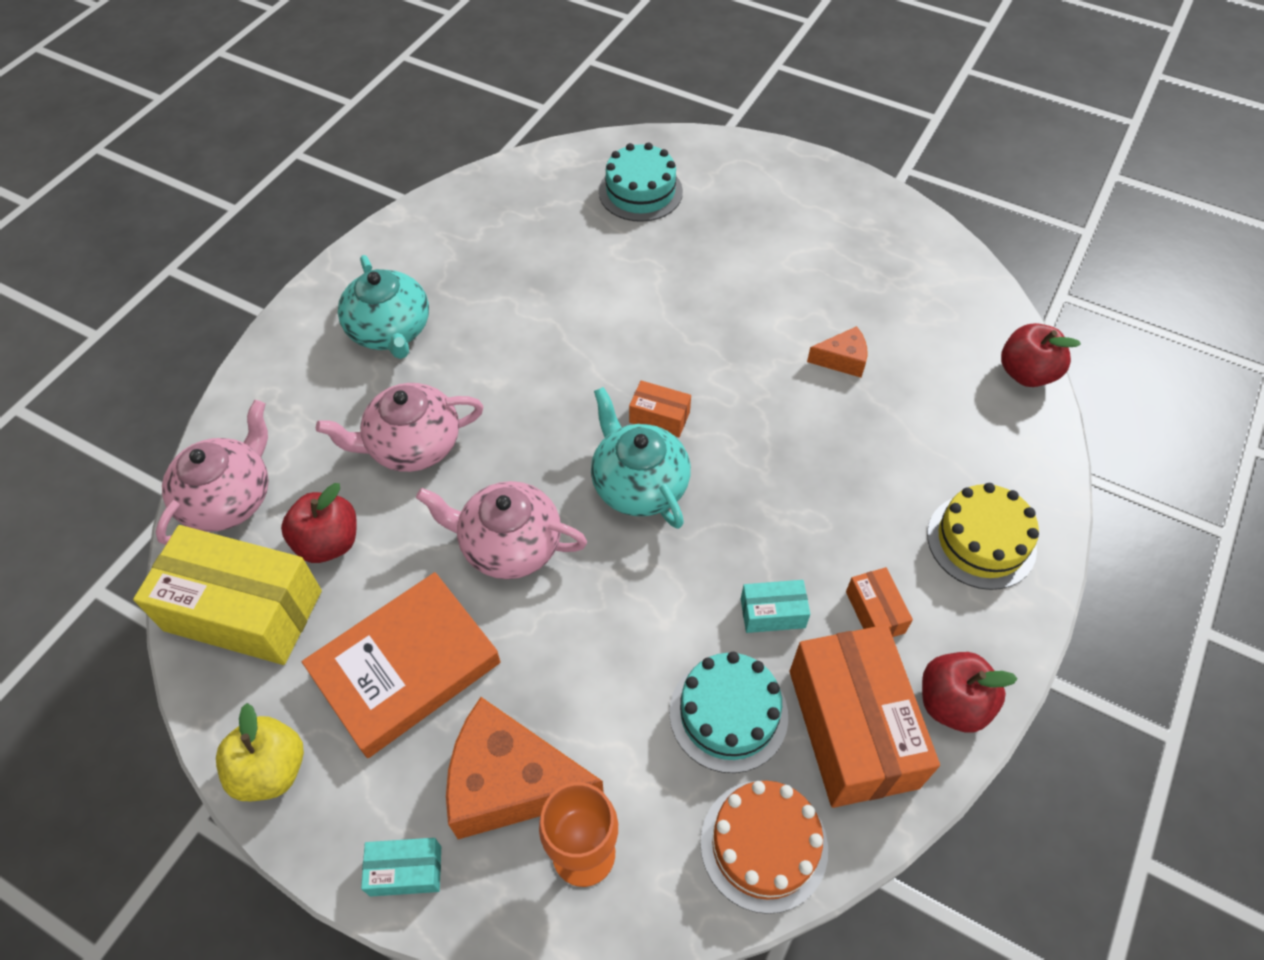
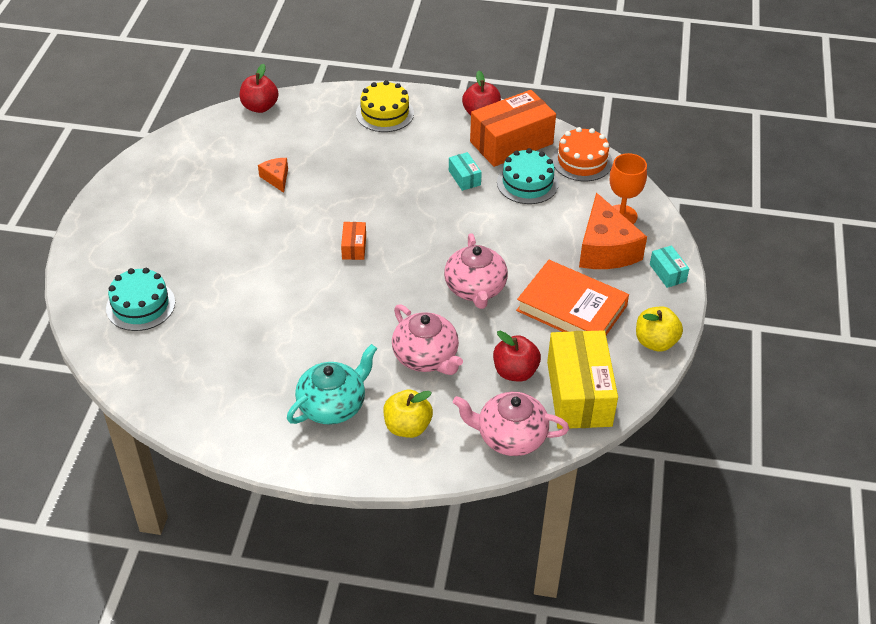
camera: 110 degrees left, 10 degrees down
turquoise teapot [591,387,691,529] -> none
orange box [846,567,913,637] -> none
none -> yellow apple [383,390,433,438]

